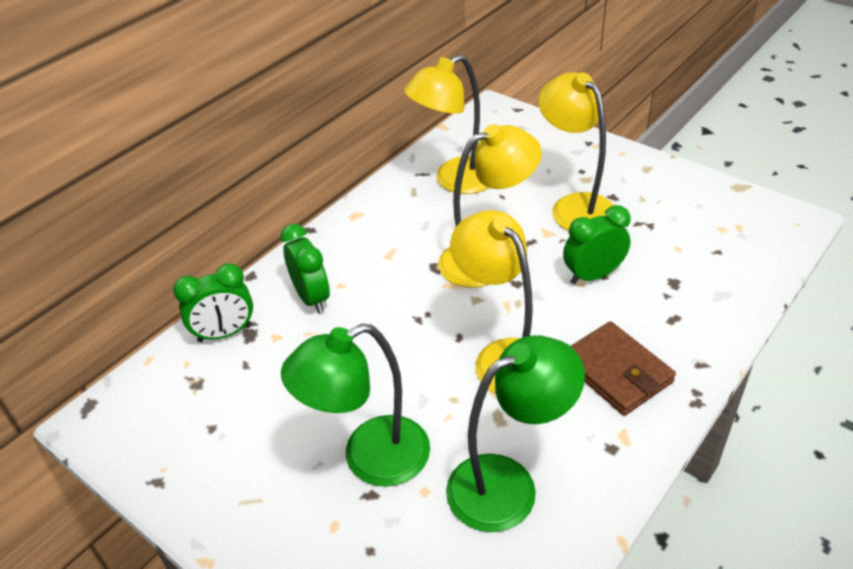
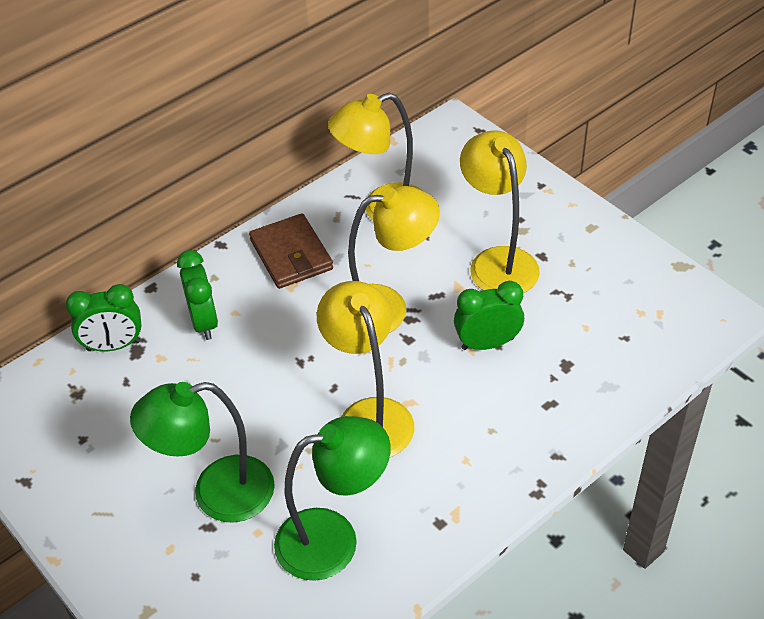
camera: 10 degrees right, 5 degrees up
brown wallet [571,321,676,416] -> brown wallet moved to [249,213,333,289]

